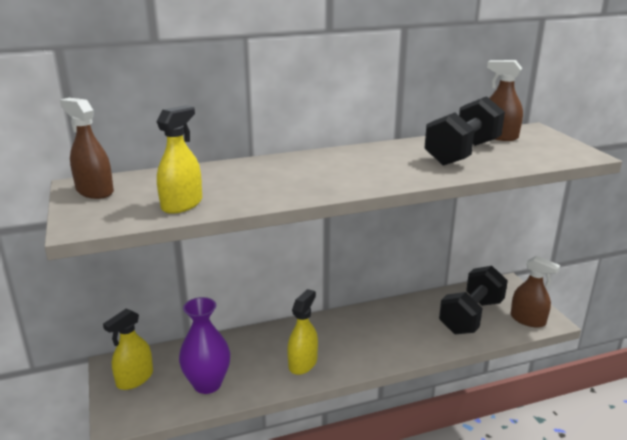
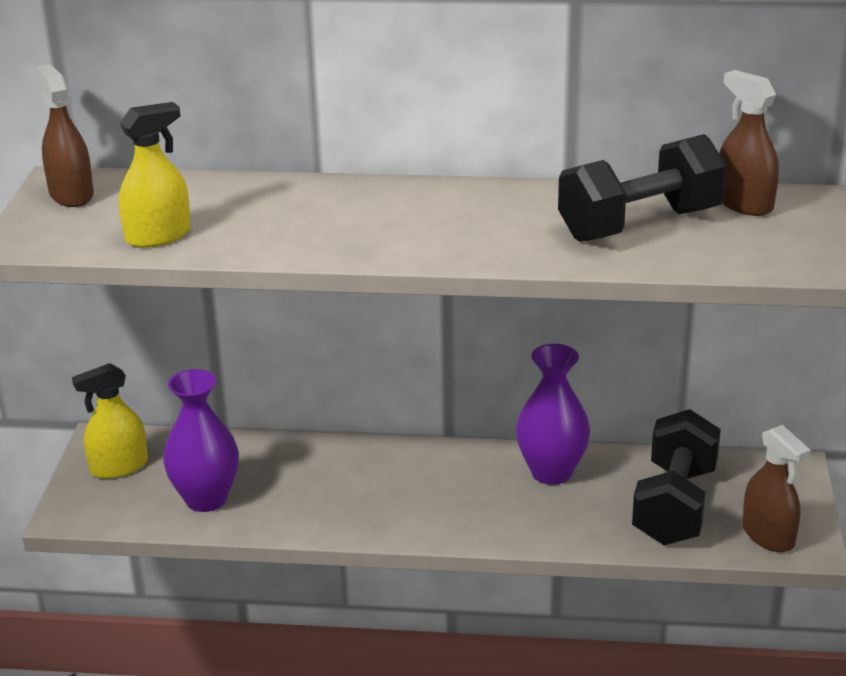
camera: 25 degrees right, 5 degrees up
yellow spray bottle [287,289,318,375] -> none
black dumbbell [439,266,508,334] -> black dumbbell turned 45 degrees counterclockwise [632,409,721,545]
none -> purple vase [516,344,590,485]

